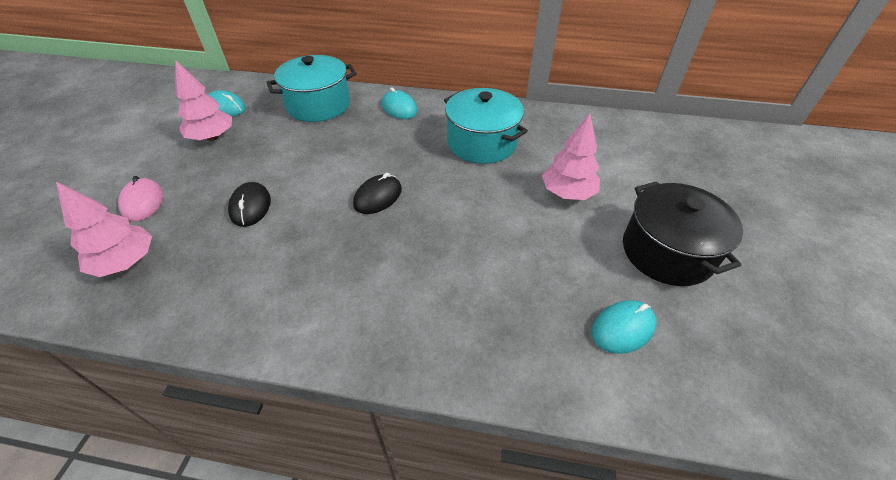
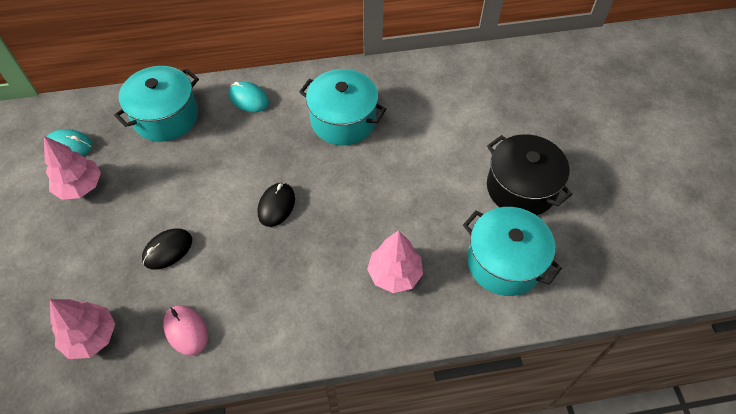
camera: 20 degrees left, 10 degrees up
pink mouse [118,176,163,222] -> pink mouse moved to [163,305,208,355]
black mouse [228,182,271,227] -> black mouse turned 75 degrees clockwise [142,229,192,269]
pink tree [542,113,600,200] -> pink tree moved to [367,230,423,293]
turquoise mouse [591,300,656,354] -> turquoise pot [463,207,562,296]

